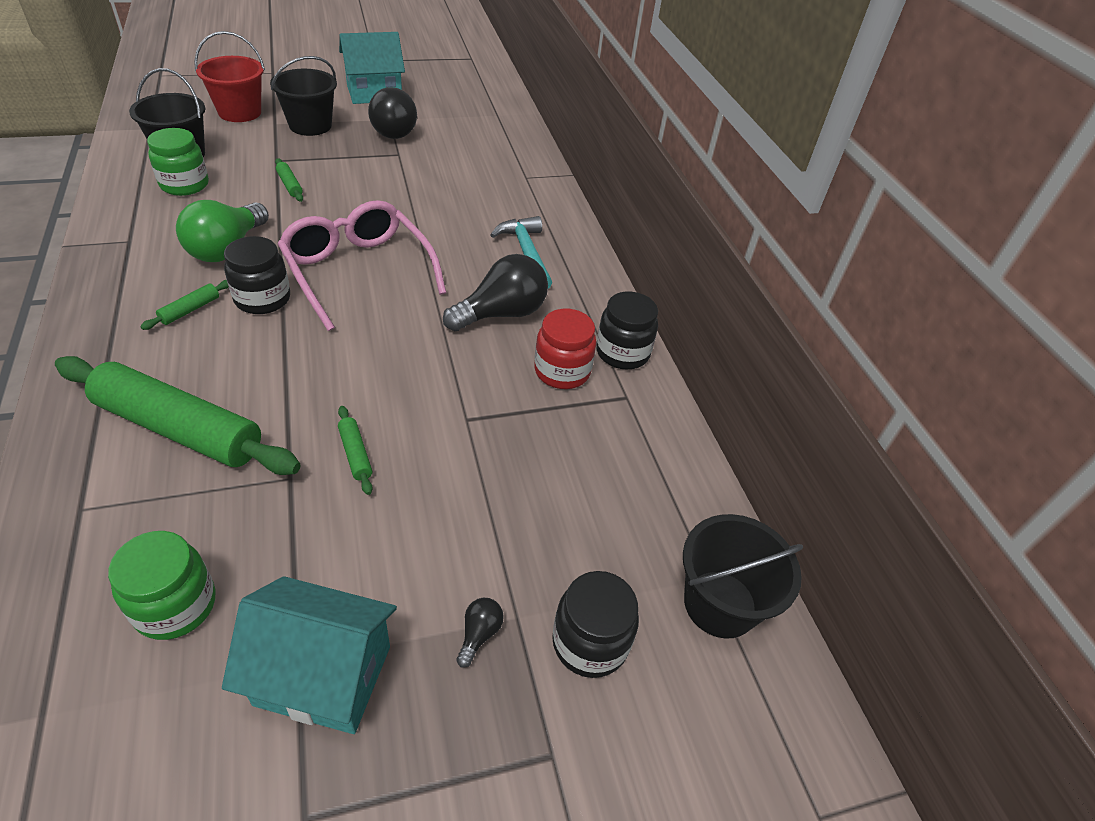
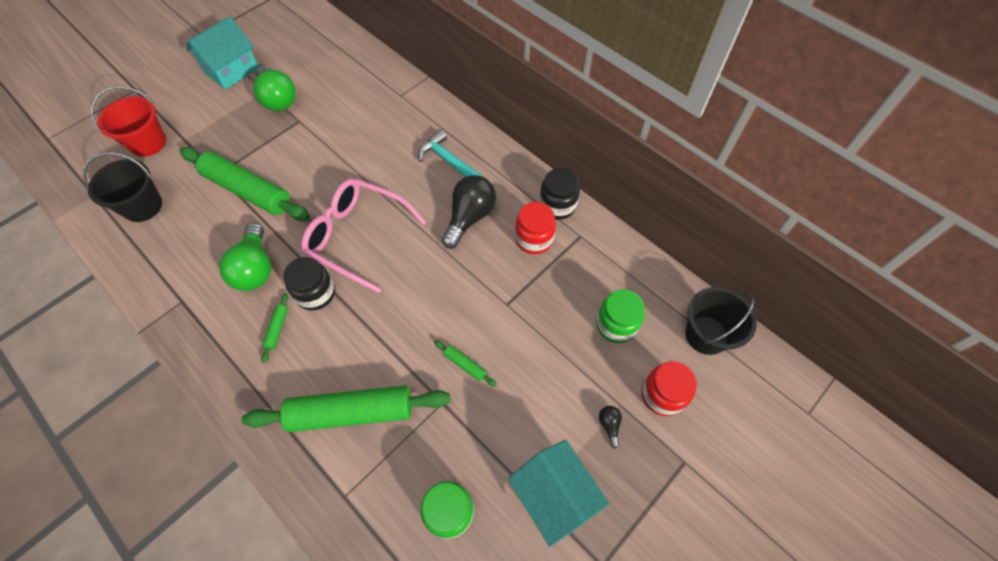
camera: 25 degrees left, 15 degrees up
green jar [147,128,209,196] -> green jar moved to [596,289,645,343]
turquoise house [222,576,397,734] -> turquoise house turned 75 degrees clockwise [508,440,609,547]
black bucket [270,56,337,136] -> none
green rolling pin [275,158,303,202] -> green rolling pin [180,147,310,221], size x2.50
black light bulb [368,87,417,139] -> green light bulb [254,66,296,111]
black jar [552,571,639,678] -> red jar [641,361,697,416]

